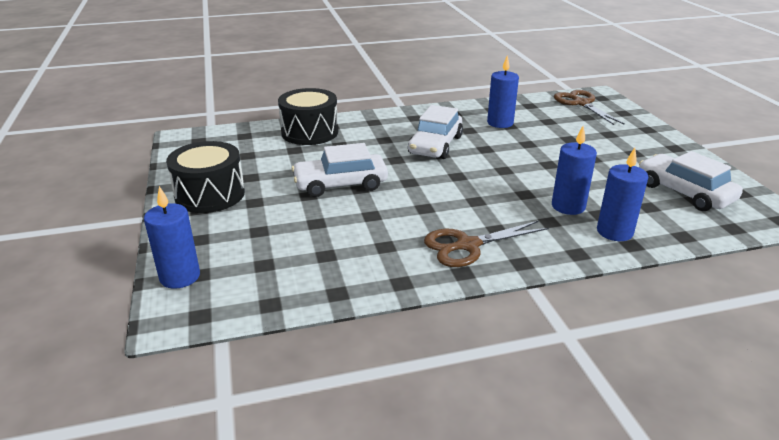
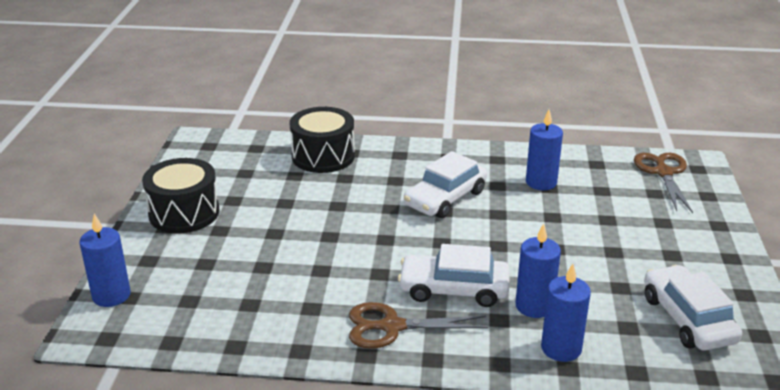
camera: 20 degrees right, 0 degrees up
white car [292,143,388,197] -> white car moved to [398,244,510,307]

